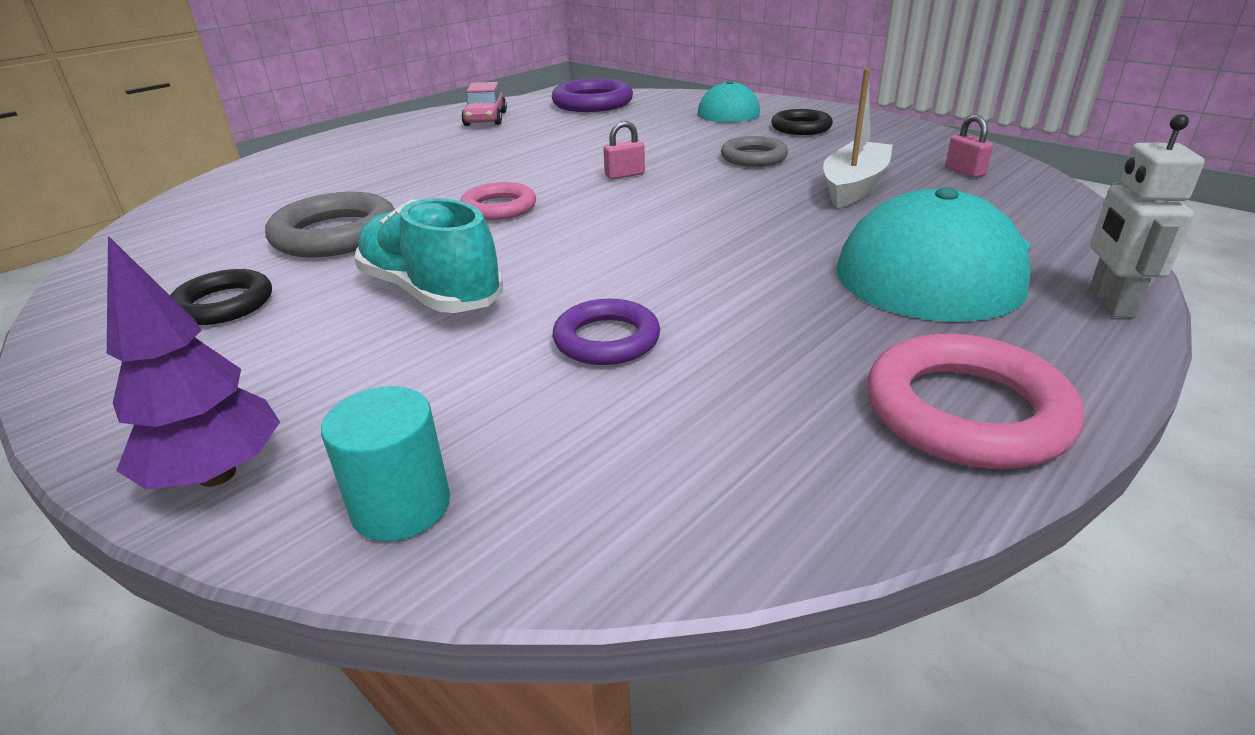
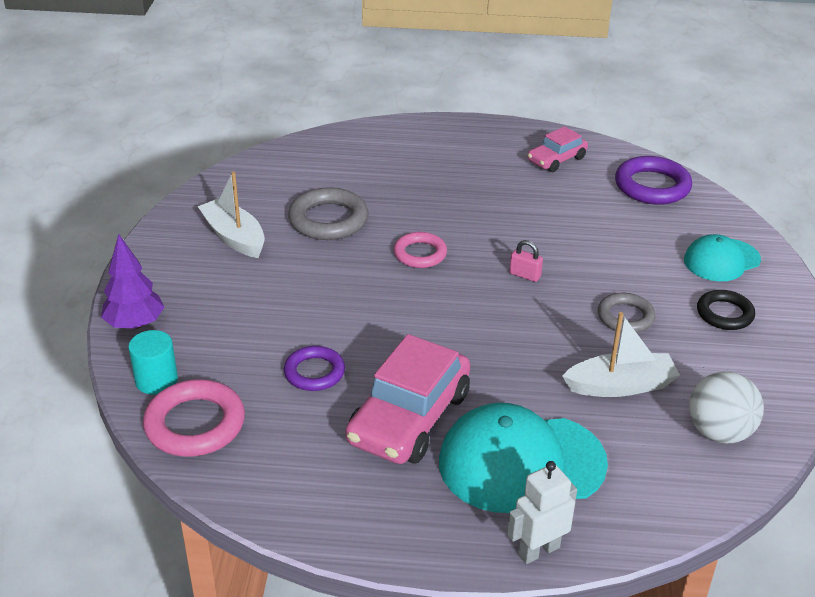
camera: 50 degrees right, 5 degrees up
black ring [170,269,272,325] -> white boat [198,172,265,258]
turquoise shoe [354,198,503,313] -> none
pink ring [867,334,1084,469] -> pink ring moved to [143,379,245,457]
pink padlock [945,115,993,177] -> white ball [689,372,764,443]
none -> pink car [346,334,470,464]

